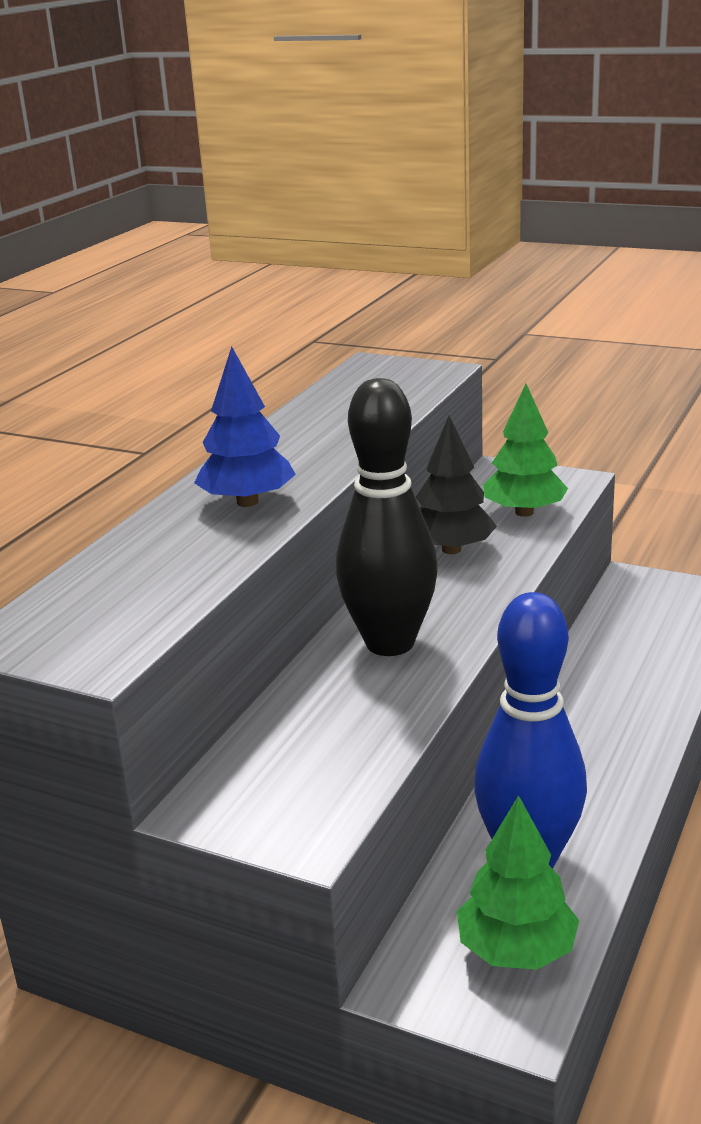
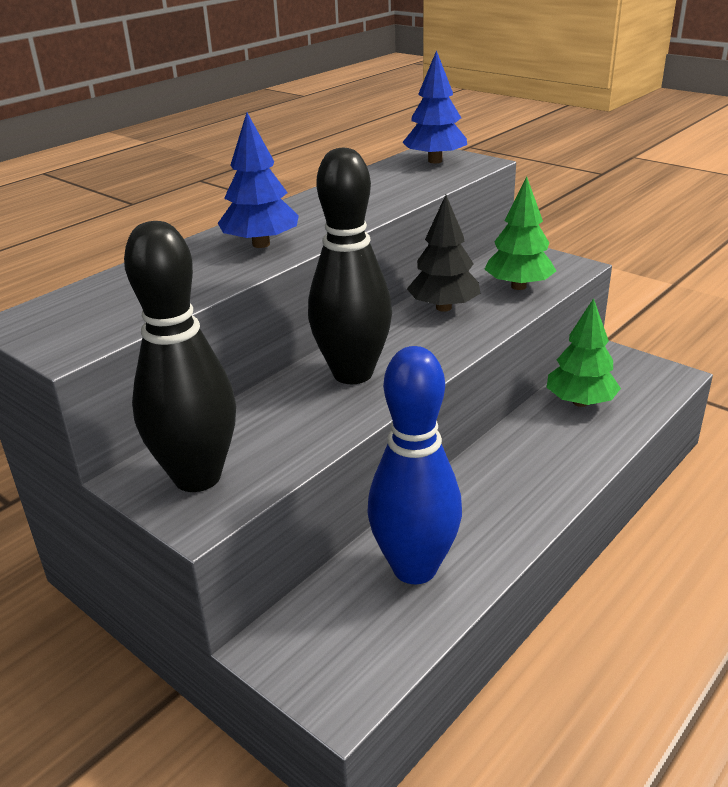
camera: 15 degrees right, 5 degrees up
green tree [457,795,579,970] -> green tree moved to [547,298,621,407]
none -> black bowling pin [124,221,236,492]
none -> blue tree [402,50,467,163]

